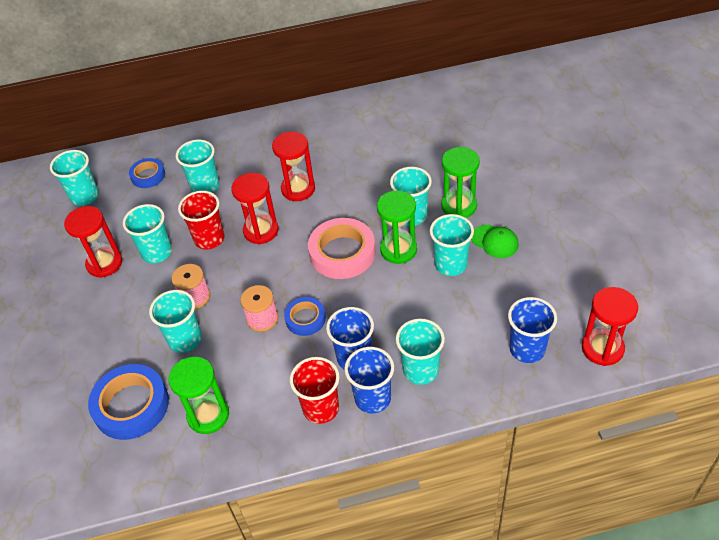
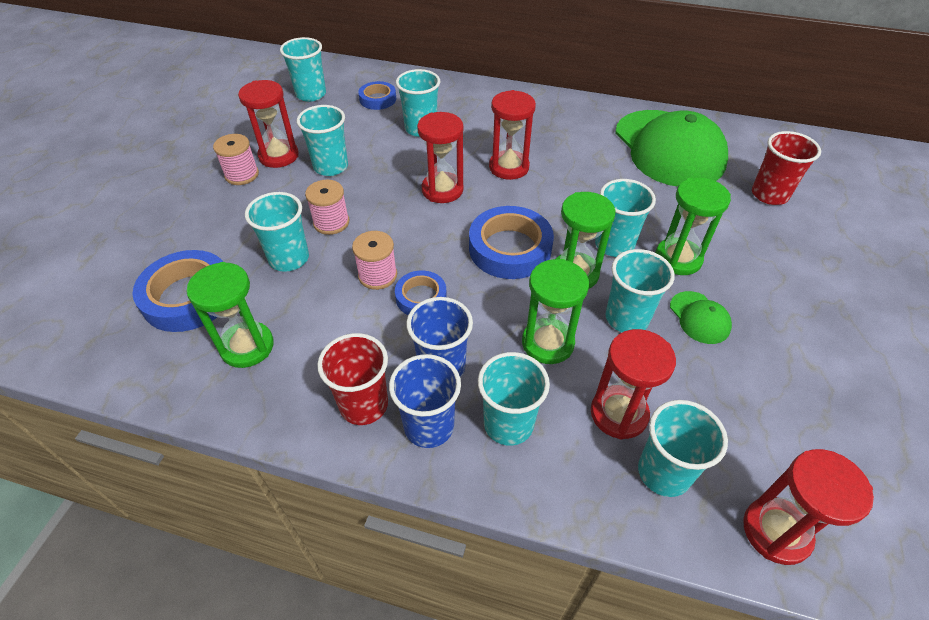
camera: 25 degrees right, 0 degrees up
red cup [178,191,224,250] -> red cup moved to [752,131,821,205]
pink tape [308,218,376,279] -> blue tape [469,206,554,279]
blue cup [508,297,557,363] -> turquoise cup [638,400,728,497]
none -> pink spool [213,134,259,185]
none -> green hourglass [522,259,589,364]
none -> red hourglass [591,329,676,439]
none -> green cap [615,110,728,187]

